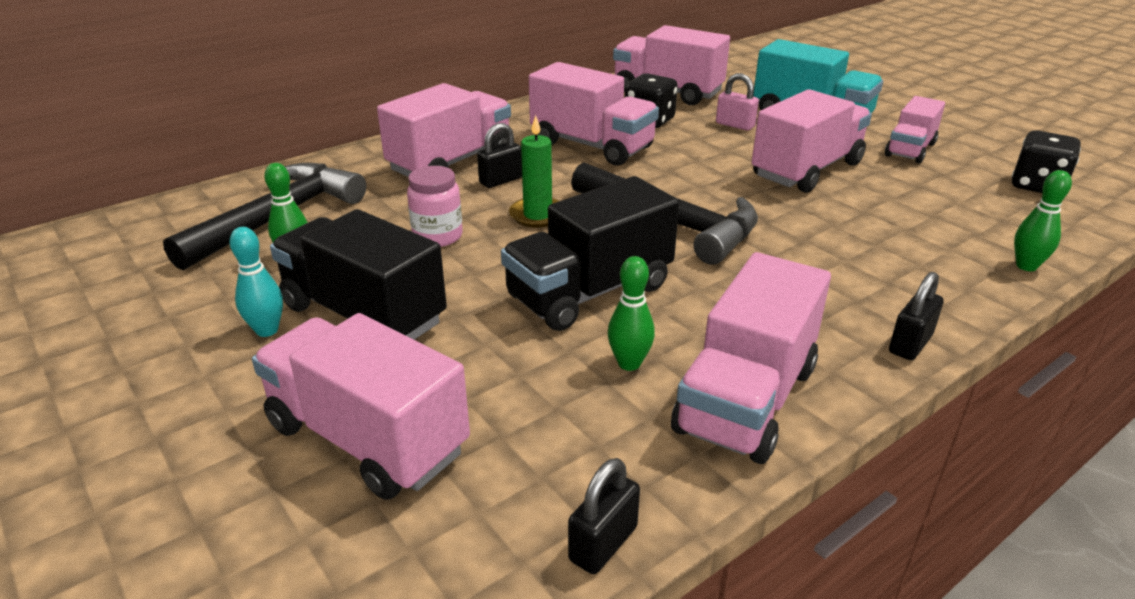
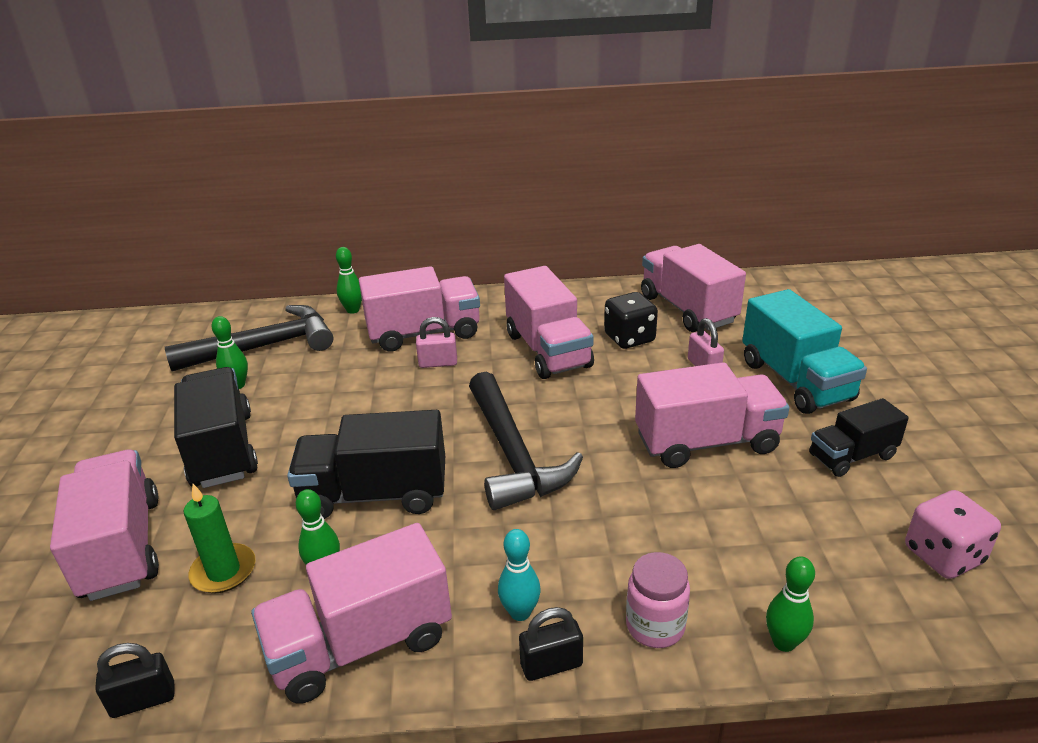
camera: 35 degrees right, 0 degrees up
turquoise bowling pin [229,227,283,337] -> turquoise bowling pin moved to [498,529,541,621]
pink jar [407,166,463,247] -> pink jar moved to [626,552,690,648]
black padlock [477,123,522,188] -> pink padlock [416,317,457,368]
green candle [509,115,559,228] -> green candle moved to [184,484,256,593]
pink truck [885,96,945,163] -> black truck [809,398,909,477]
black dice [1012,130,1081,193] -> pink dice [905,490,1001,579]
none -> green bowling pin [336,247,362,314]

